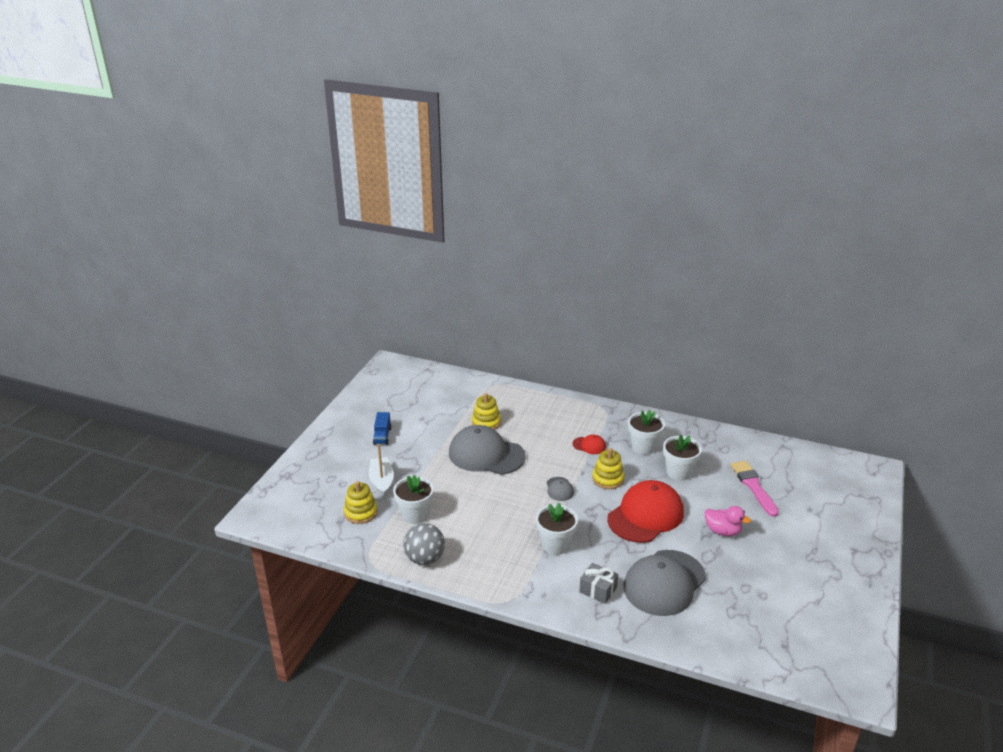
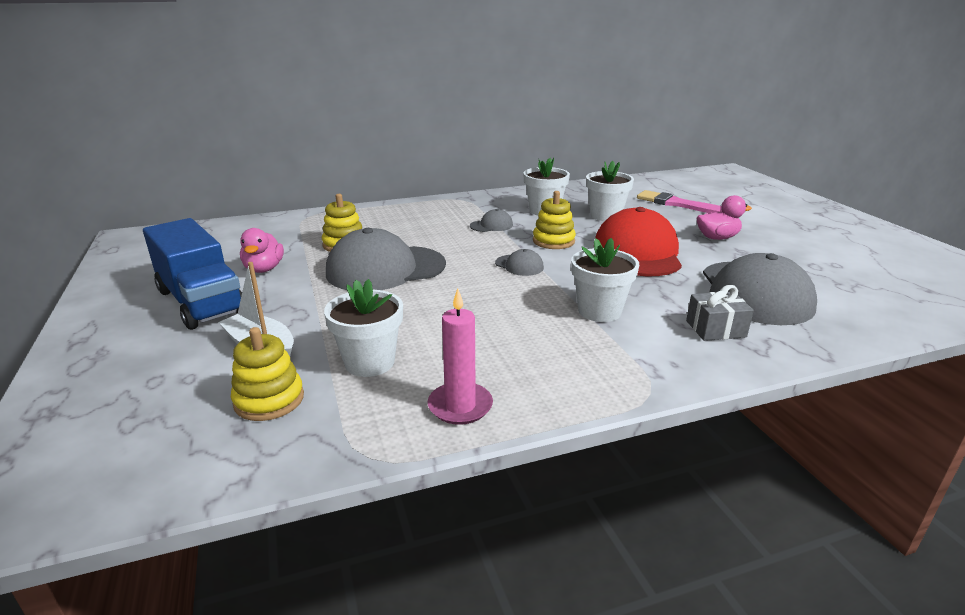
camera: 40 degrees left, 5 degrees down
blue truck [373,412,391,445] -> blue truck [143,218,242,330], size x2.13
grey ball [403,523,445,565] -> pink candle [427,288,493,425]
red cap [573,434,606,454] -> grey cap [470,209,513,232]
none -> pink duck [240,228,284,273]

